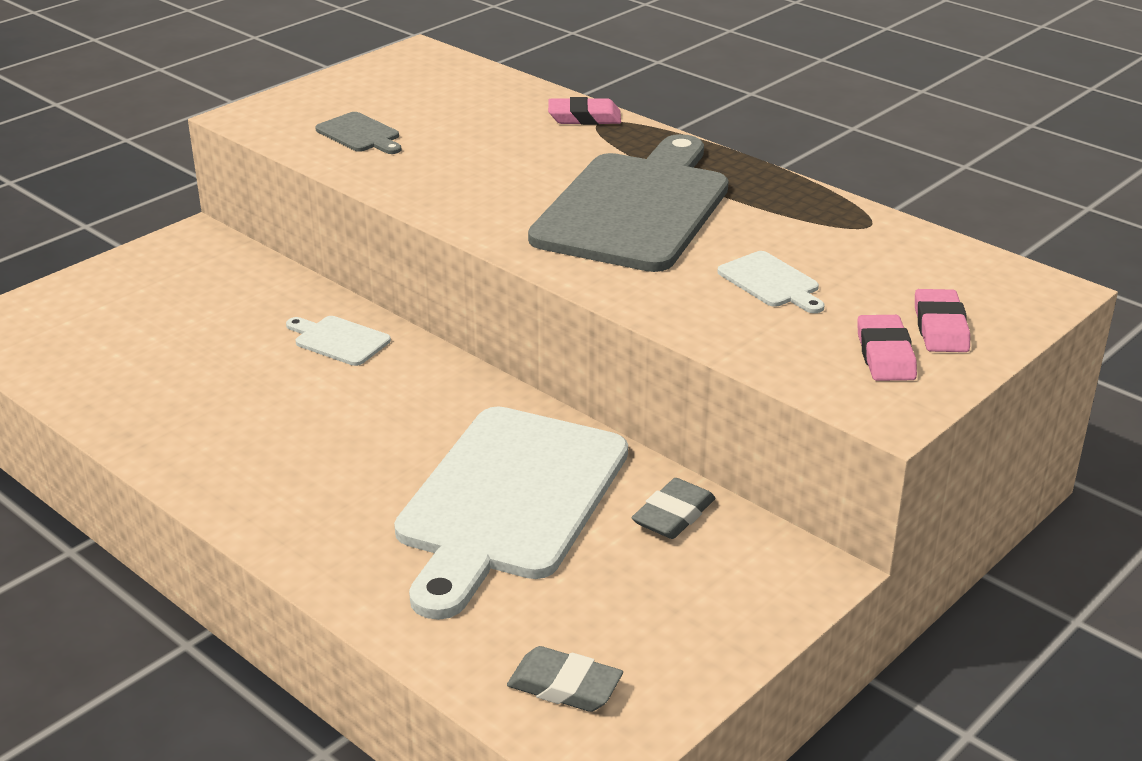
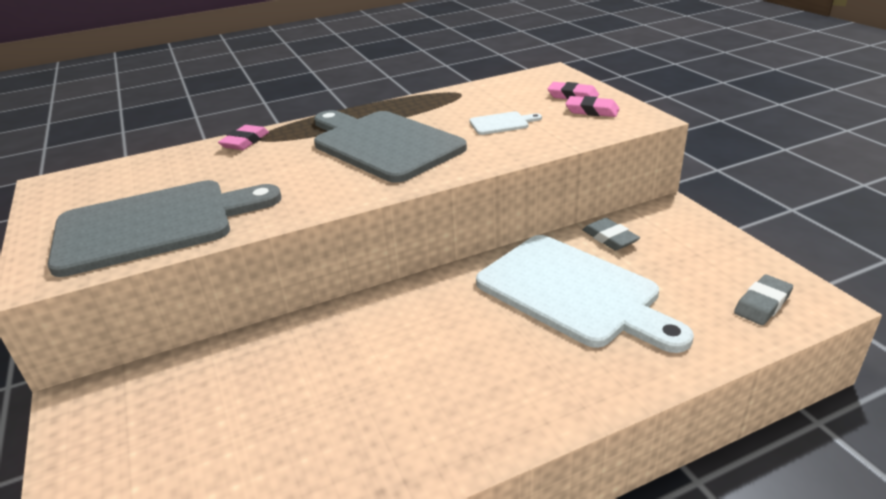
camera: 65 degrees left, 0 degrees up
white cutting board [286,316,391,366] -> none
grey cutting board [315,112,402,154] -> grey cutting board [48,180,281,277], size x2.47

